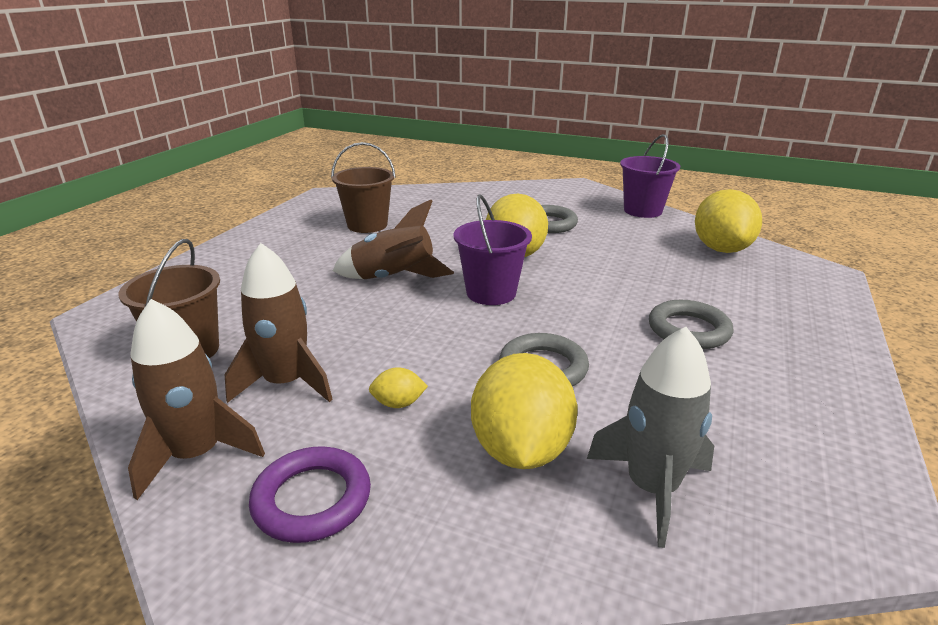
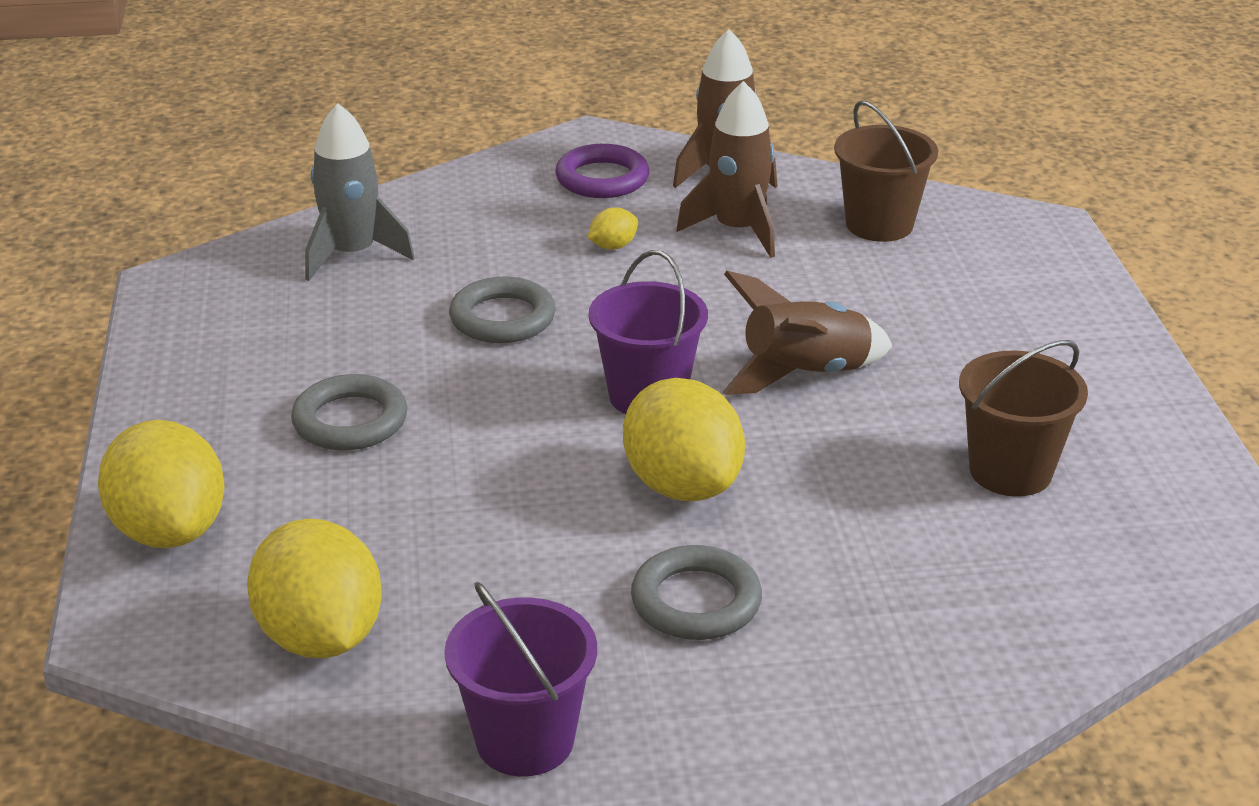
camera: 150 degrees right, 5 degrees up
yellow lemon [471,353,578,469] -> yellow lemon moved to [98,420,225,548]

